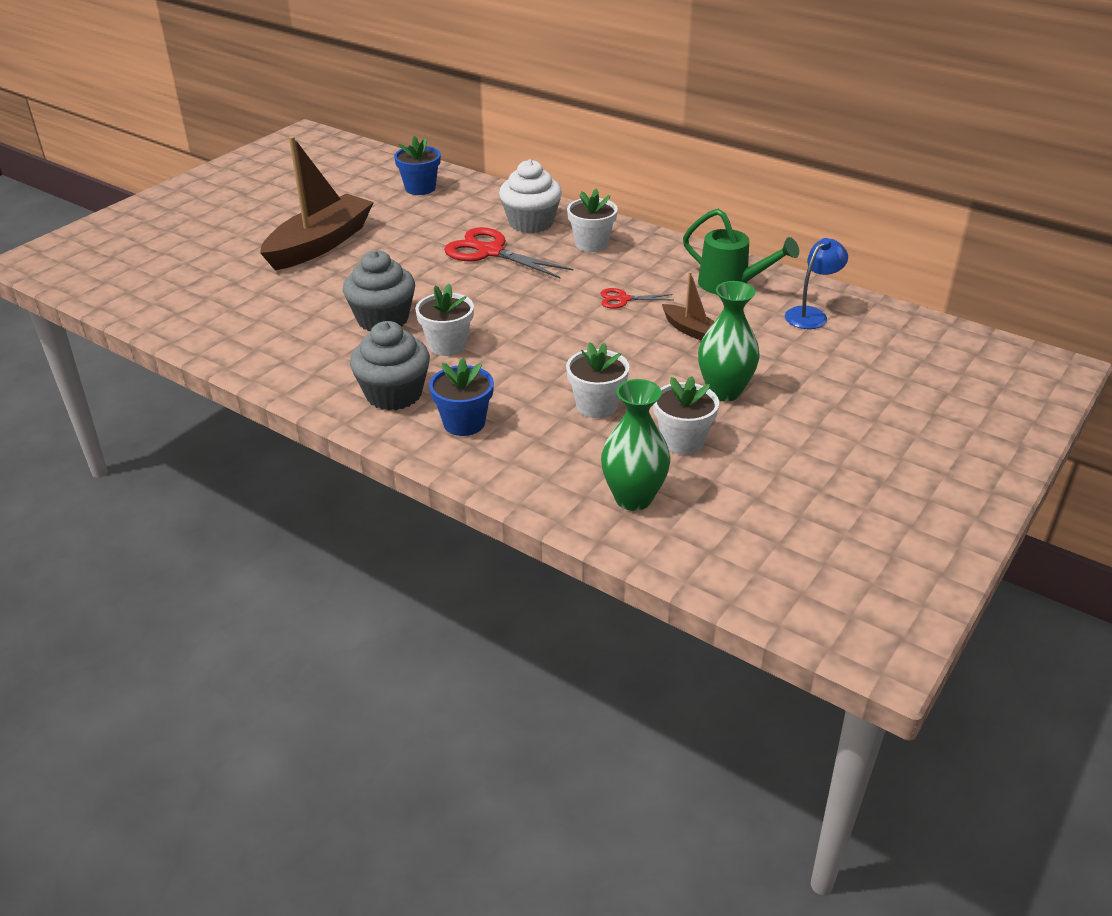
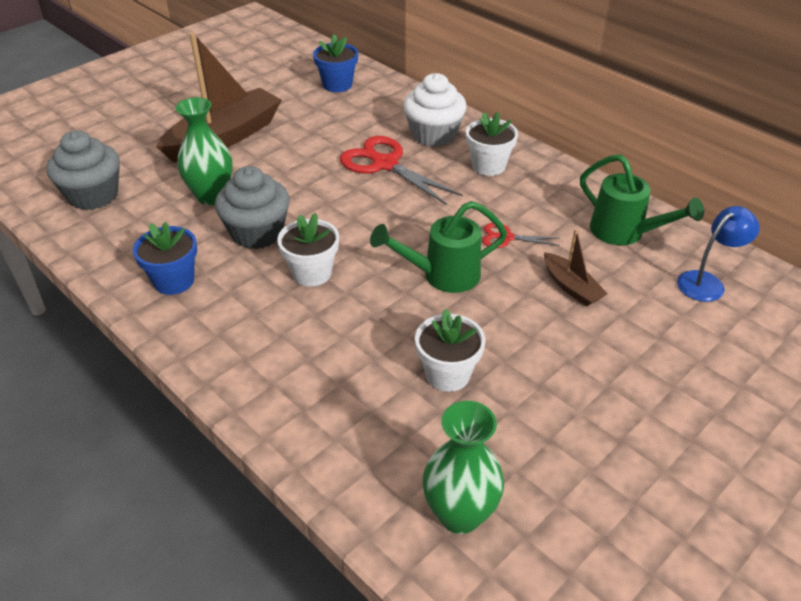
camera: 10 degrees right, 5 degrees up
grey cupcake [350,321,430,410] -> grey cupcake moved to [47,130,120,210]
blue flower pot [429,358,494,436] -> blue flower pot moved to [133,222,197,295]
white flower pot [653,376,719,455] -> none
green vase [698,281,760,402] -> green vase moved to [175,97,233,205]
none -> green watering can [370,201,507,293]

